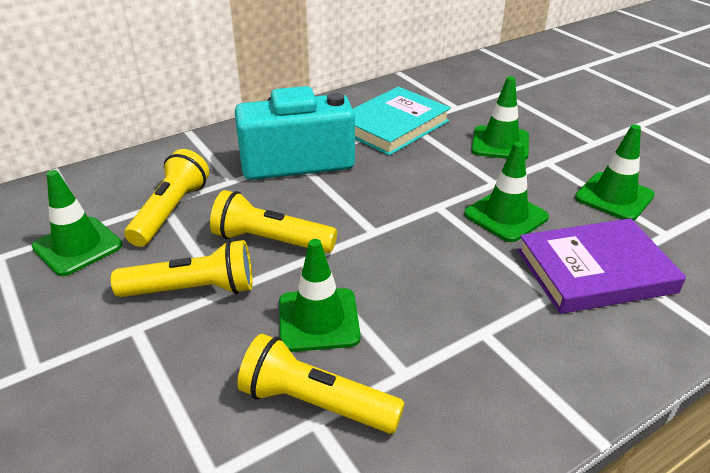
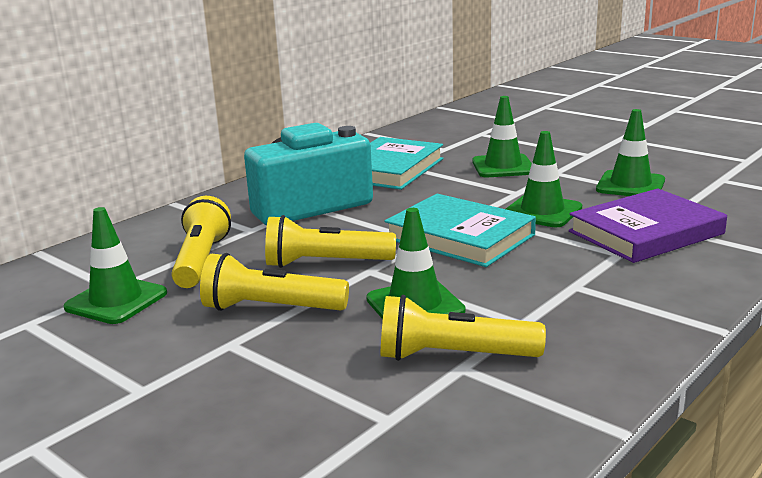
camera: 15 degrees left, 15 degrees down
yellow flashlight [111,240,252,297] -> yellow flashlight turned 150 degrees counterclockwise [200,253,349,311]
none -> turquoise book [384,194,536,267]

